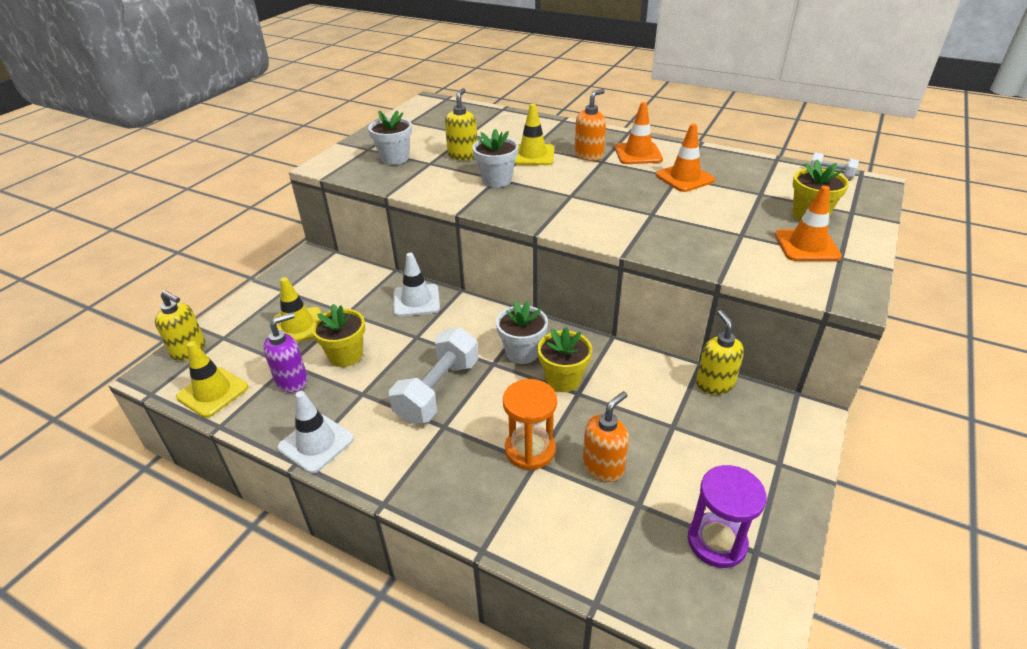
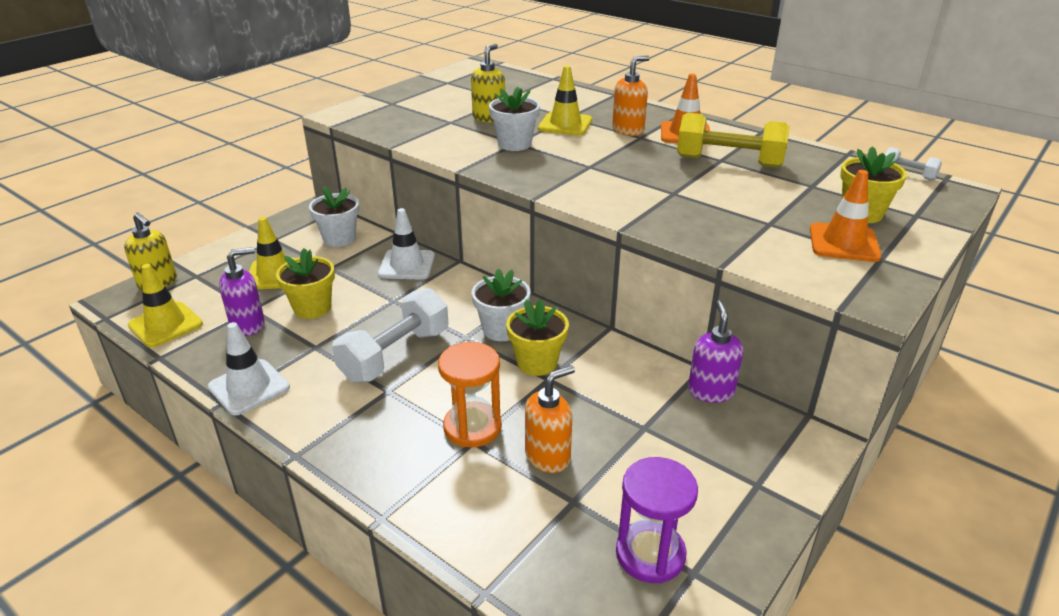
camera: 10 degrees right, 5 degrees down
white flower pot [368,110,412,165] -> white flower pot moved to [309,186,359,247]
orange traffic cone [656,124,715,192] -> yellow dumbbell [677,113,790,168]
yellow soap dispenser [696,310,744,395] -> purple soap dispenser [688,300,744,403]

